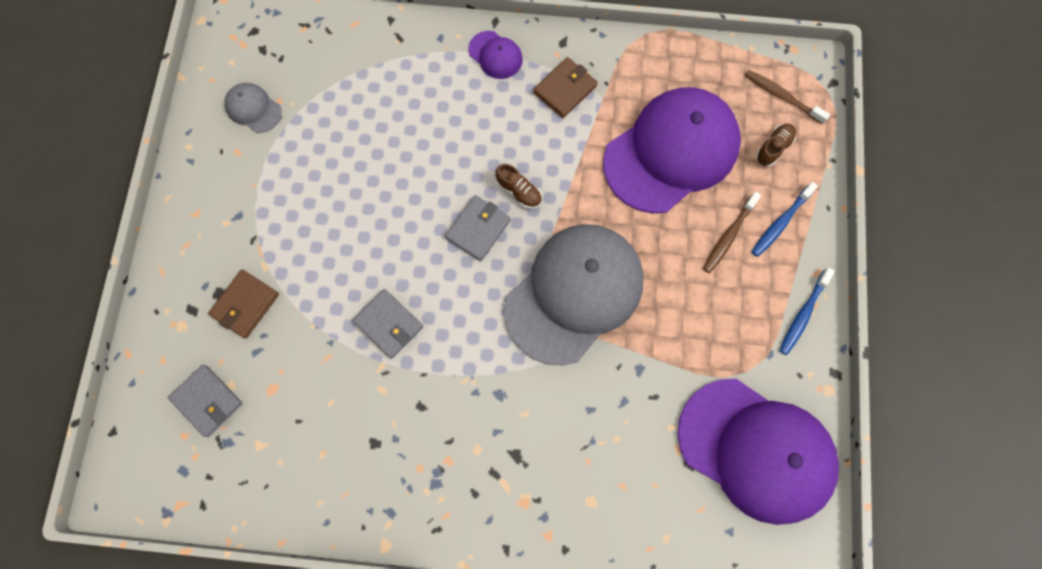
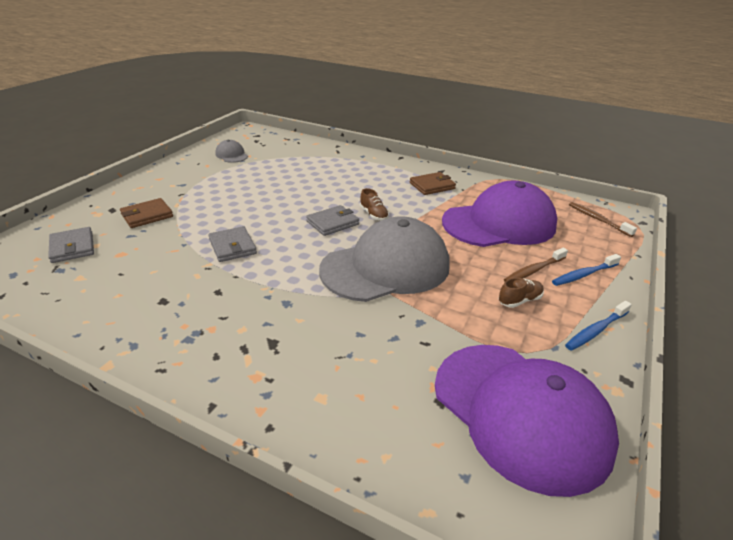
camera: 20 degrees right, 40 degrees down
purple cap [468,31,523,79] -> none
brown shoe [756,124,796,166] -> brown shoe moved to [499,278,544,308]

